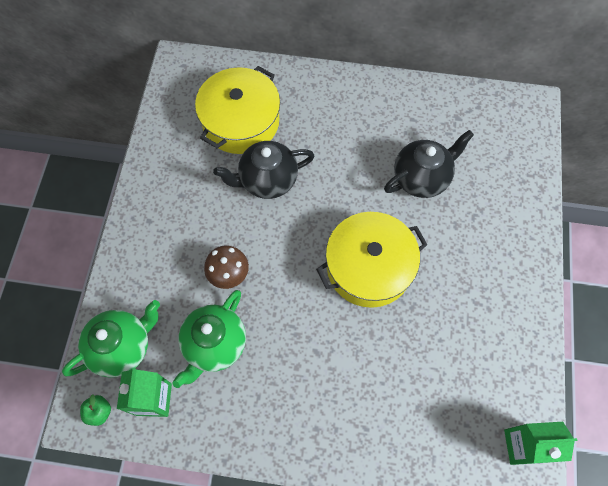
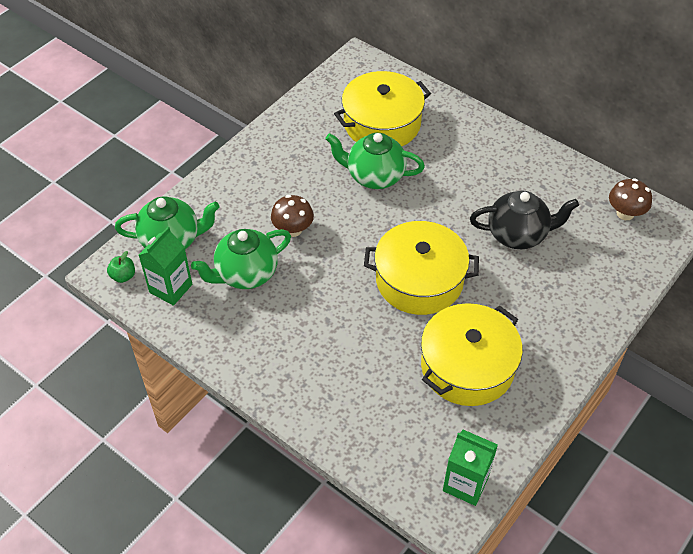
camera: 30 degrees right, 15 degrees down
black teapot [213,141,314,199] -> green teapot [325,133,425,189]
none -> yellow pot [421,303,523,406]
none -> brown mushroom [609,178,652,220]

